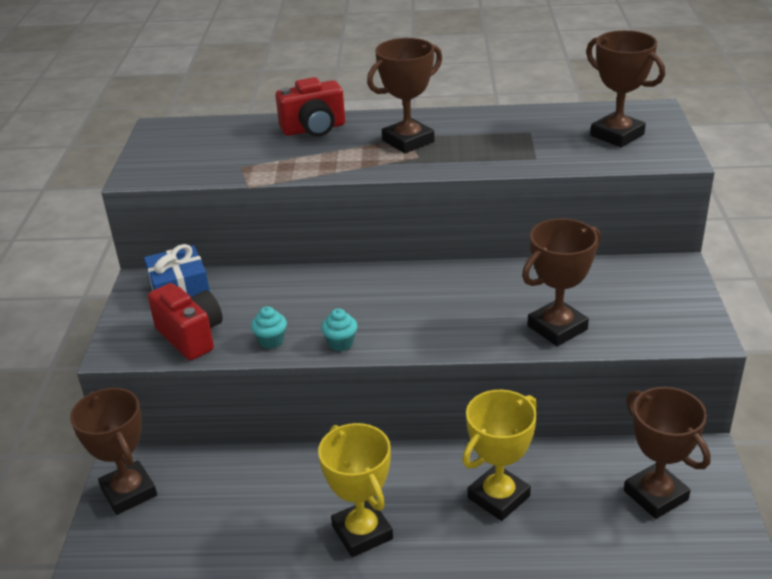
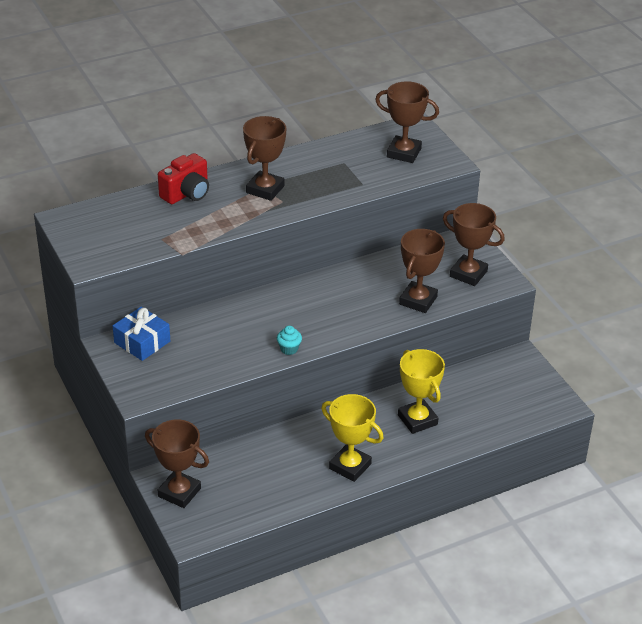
camera: 30 degrees left, 5 degrees up
red camera [148,283,223,360] -> none
turquoise cupcake [251,306,287,349] -> none
yellow trophy [462,390,537,521] -> yellow trophy turned 45 degrees counterclockwise [398,349,445,434]
brown trophy [624,387,711,519] -> brown trophy moved to [443,203,505,286]

